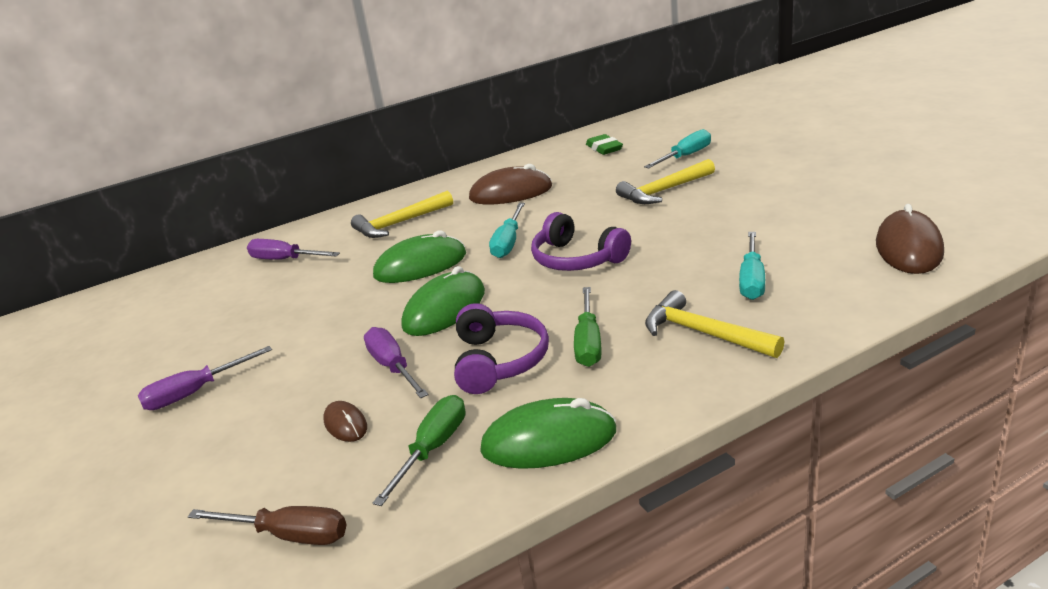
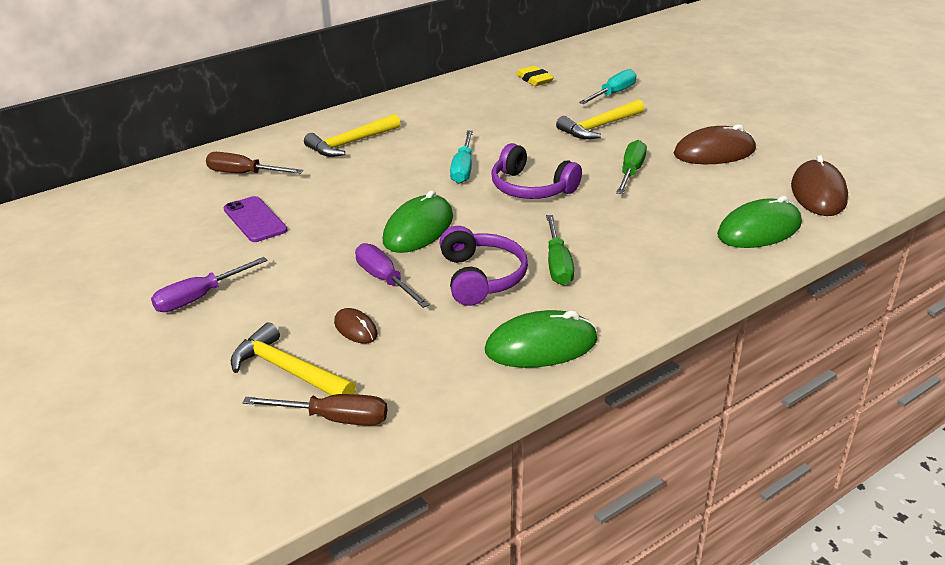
camera: 10 degrees left, 5 degrees up
purple screwdriver [247,239,340,260] -> brown screwdriver [206,152,303,174]
green mouse [373,230,466,283] -> green mouse moved to [717,196,802,248]
green screwdriver [373,395,465,506] -> green screwdriver moved to [616,140,647,194]
brown mouse [469,164,552,204] -> brown mouse moved to [674,124,756,164]
green eraser [586,134,623,155] -> yellow eraser [516,66,554,86]
yellow hammer [645,290,784,358] -> yellow hammer moved to [231,322,356,395]
turquoise screwdriver [739,232,765,300] -> none
none -> purple phone [223,196,287,242]

